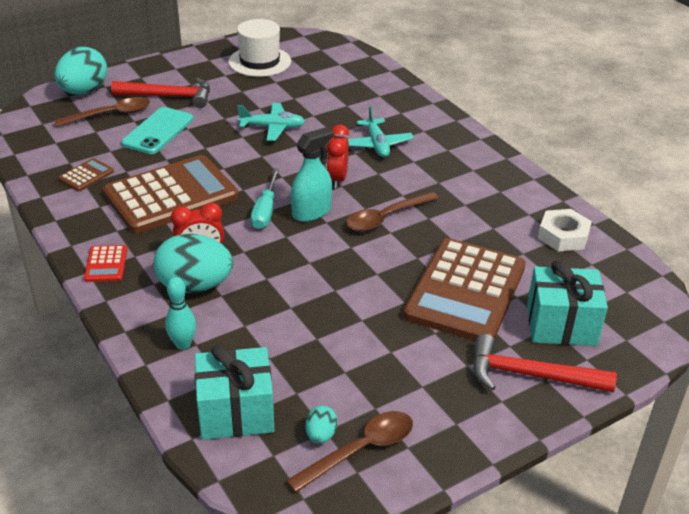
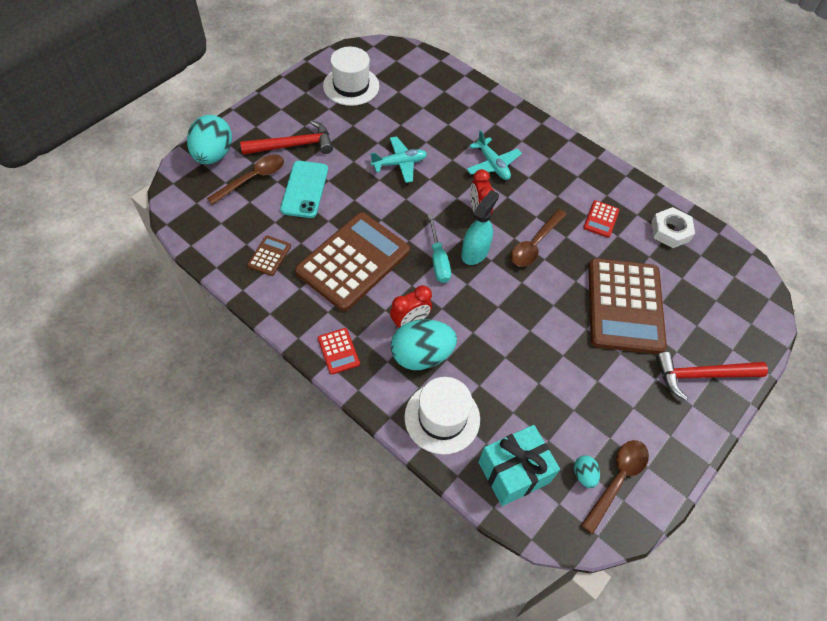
camera: 20 degrees left, 20 degrees up
turquoise bowling pin [165,277,196,350] -> white hat [404,377,480,455]
turquoise gift [527,260,608,346] -> none
none -> red calculator [583,200,619,238]

